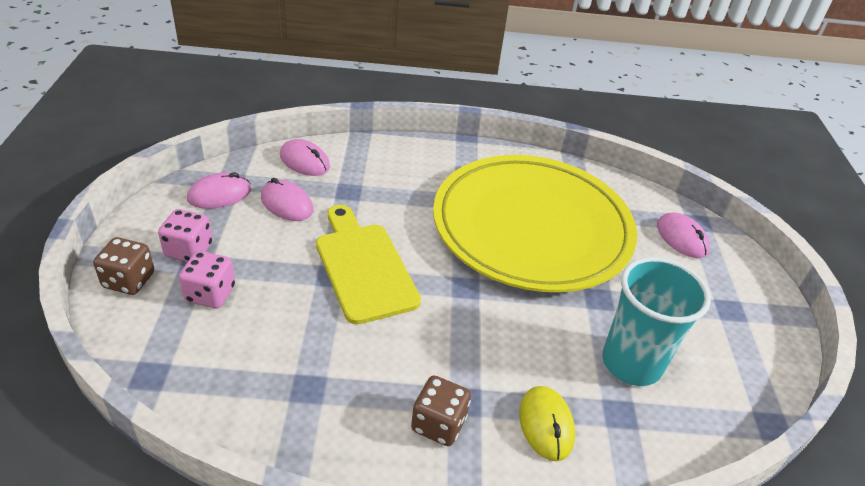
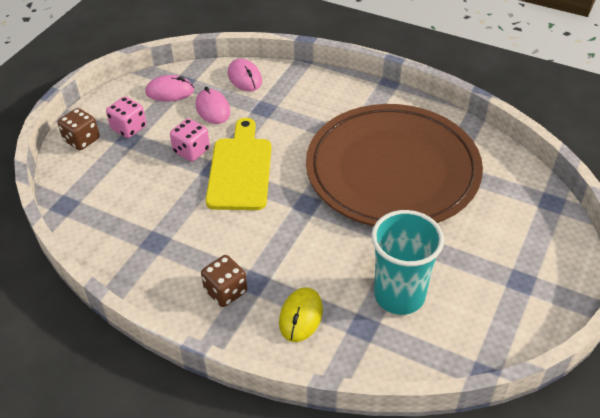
camera: 30 degrees right, 5 degrees up
pink dice [179,251,235,308] -> pink dice moved to [170,118,210,162]
yellow plate [433,155,637,292] -> brown plate [306,104,483,226]
pink mouse [657,213,710,258] -> none

